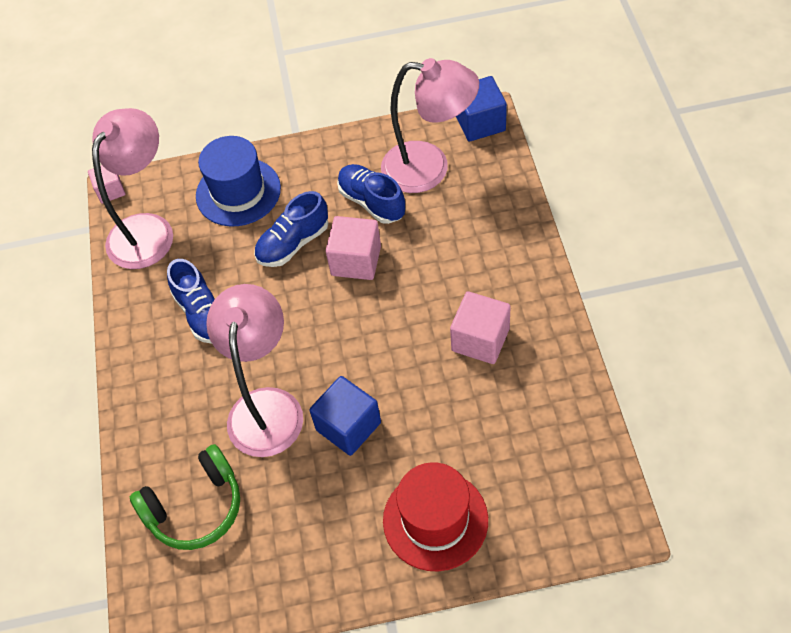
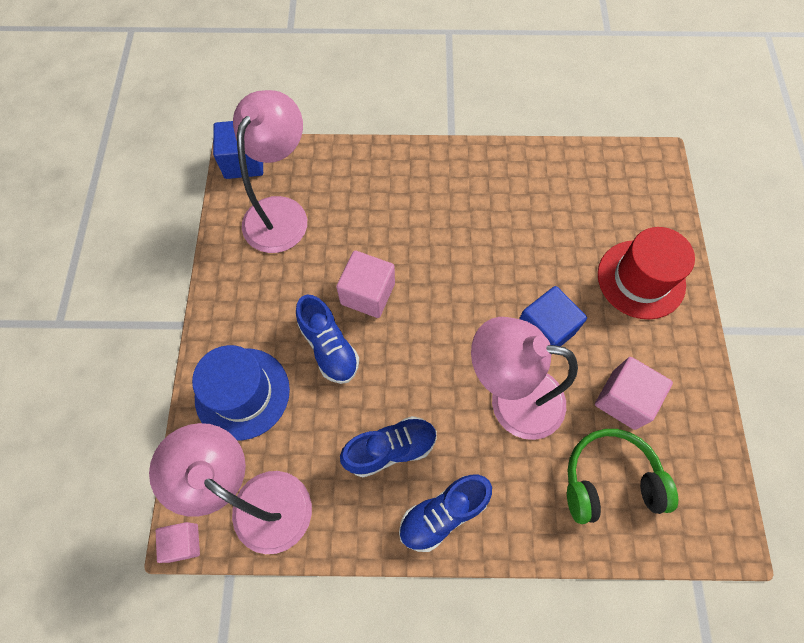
camera: 85 degrees left, 10 degrees up
green headphones [130,444,240,550] -> green headphones turned 75 degrees counterclockwise [567,429,678,524]
blue shoe [337,164,405,224] -> blue shoe moved to [399,475,492,552]
pink cube [450,291,511,364] -> pink cube moved to [595,357,673,430]

